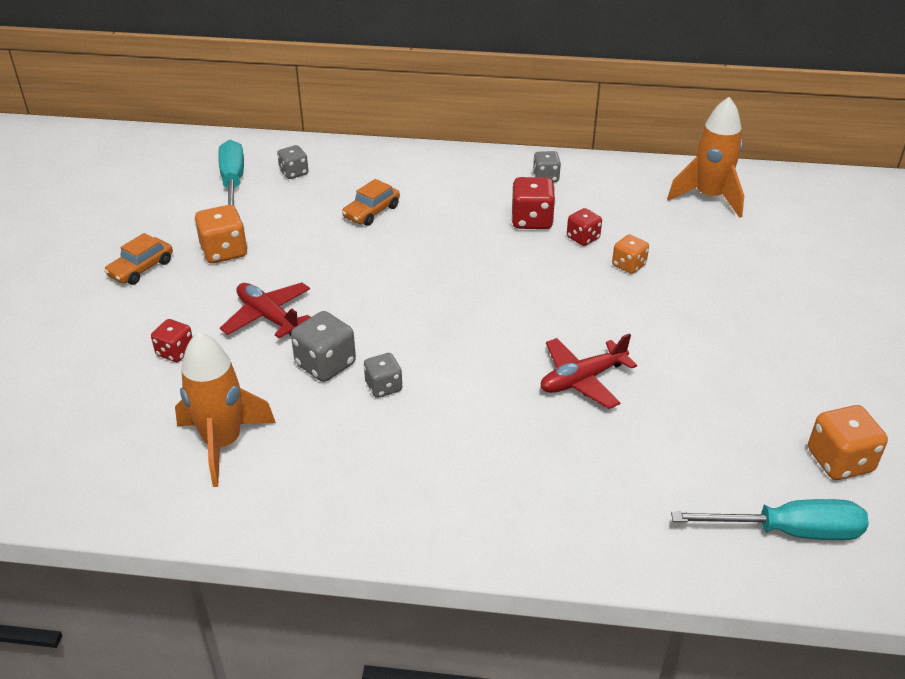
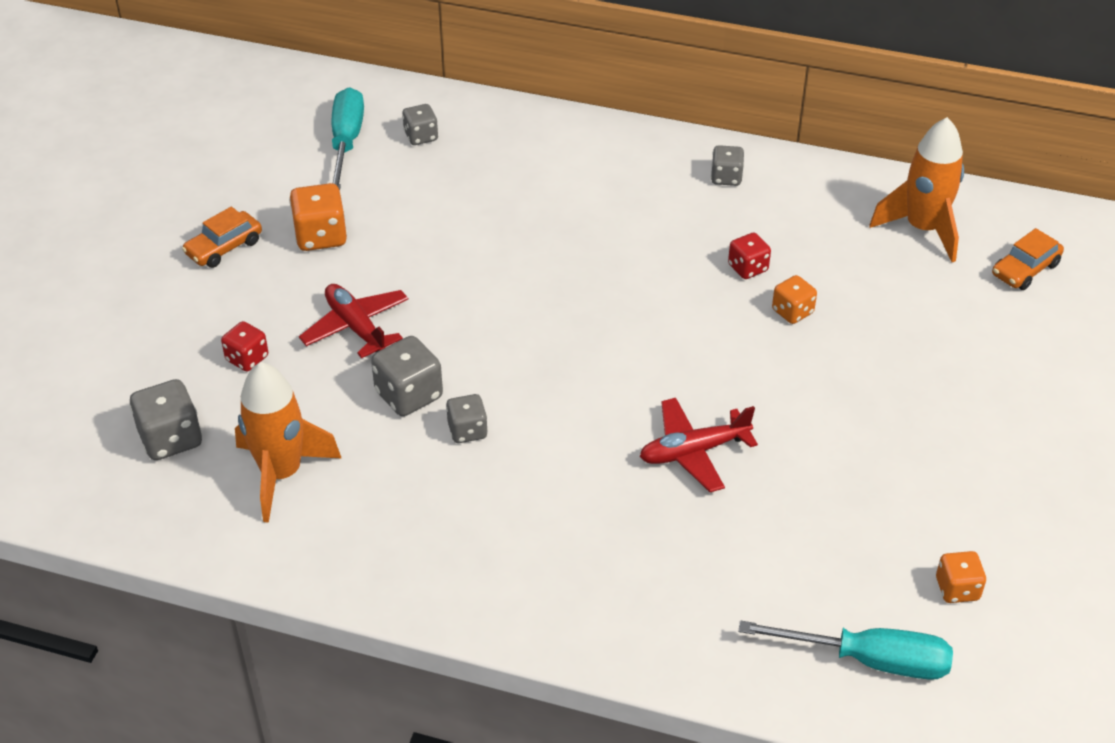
camera: 10 degrees right, 5 degrees up
orange car [342,179,400,226] -> orange car moved to [992,228,1064,290]
red dice [511,177,555,229] -> none
orange dice [808,405,888,480] -> orange dice [936,551,986,603], size x0.64
none -> grey dice [130,379,202,460]

